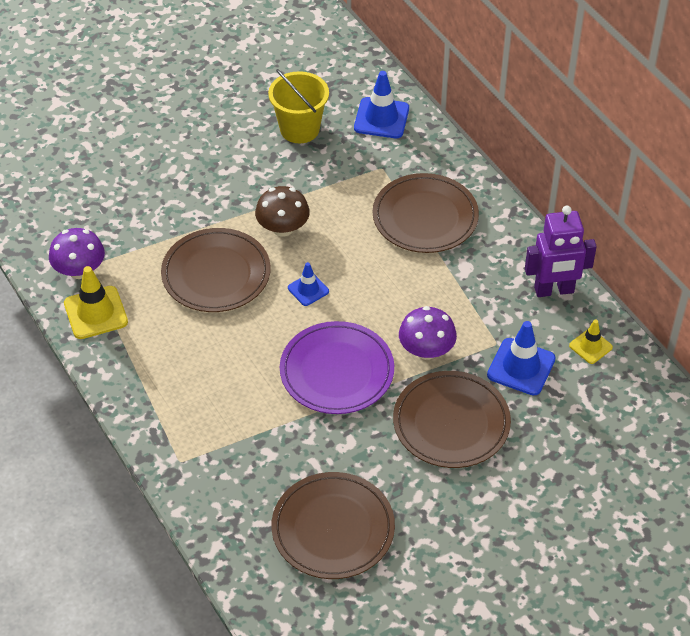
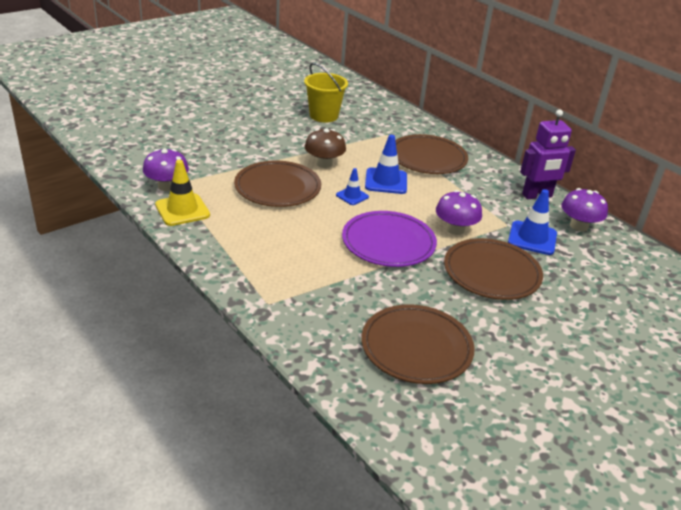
camera: 10 degrees left, 15 degrees down
blue traffic cone [354,71,409,138] -> blue traffic cone moved to [365,135,407,194]
yellow traffic cone [569,319,613,364] -> purple mushroom [561,188,608,231]

